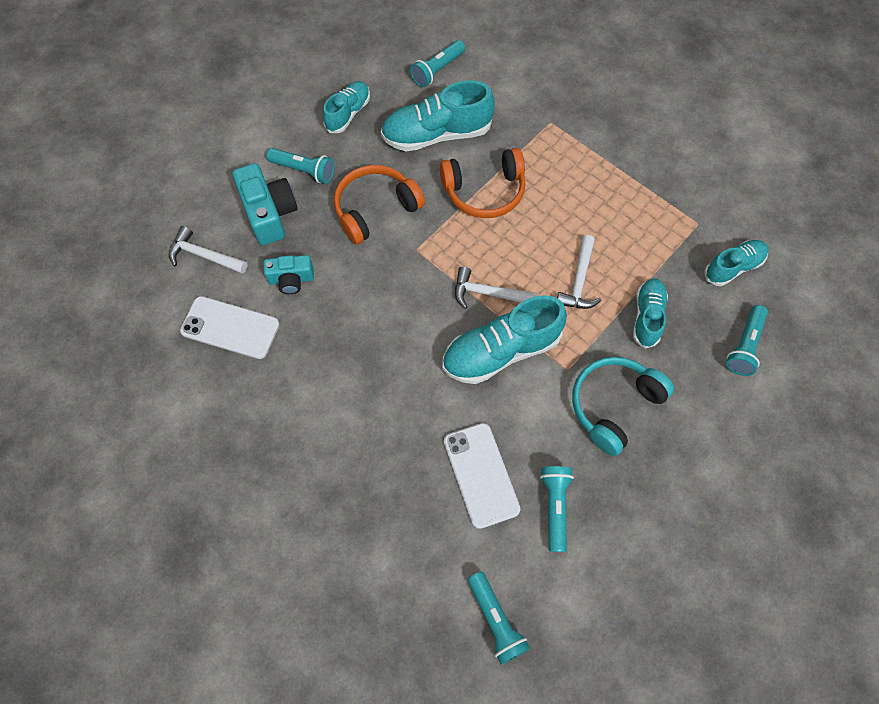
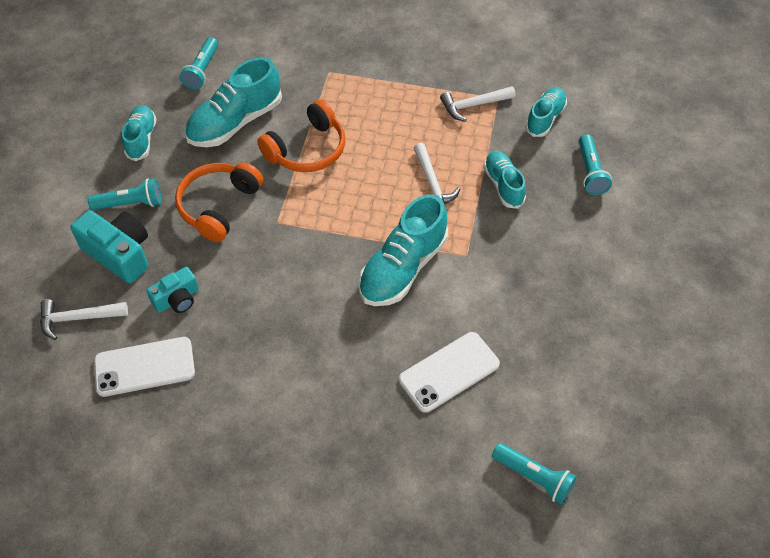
camera: 30 degrees left, 10 degrees down
white phone [444,423,520,529] -> white phone turned 75 degrees counterclockwise [399,332,500,413]
white hammer [455,267,537,309] -> white hammer moved to [440,86,516,122]
turquoise flashlight [540,466,574,552] -> none
turquoise headphones [572,357,674,456] -> none

